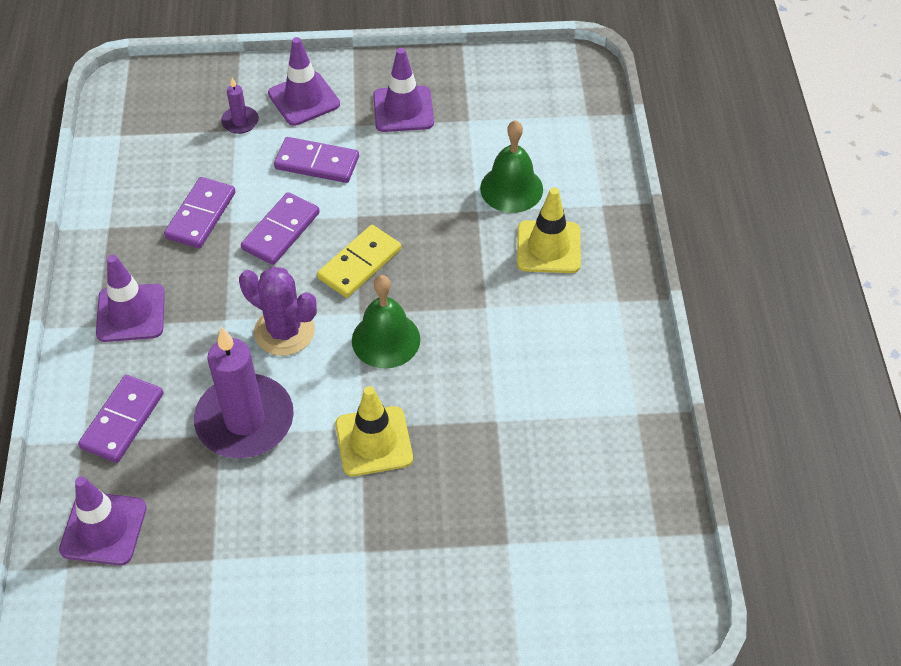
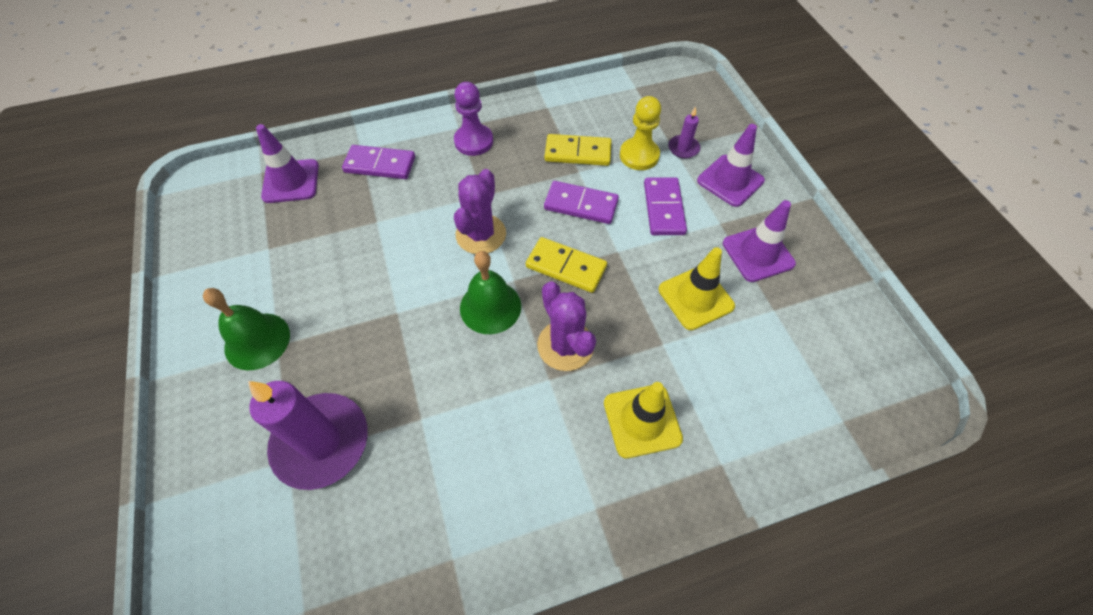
camera: 75 degrees right, 5 degrees up
purple traffic cone [96,255,165,342] -> purple pawn [454,82,493,156]
purple domino [164,177,235,248] -> yellow domino [545,134,612,166]
purple candle [194,327,294,458] -> purple candle moved to [248,381,368,490]
yellow traffic cone [335,386,413,476] -> yellow traffic cone moved to [659,247,735,330]
green bell [480,120,543,213] -> green bell moved to [203,288,290,371]
none -> purple cactus [537,281,596,371]
none -> yellow pawn [620,96,661,170]

